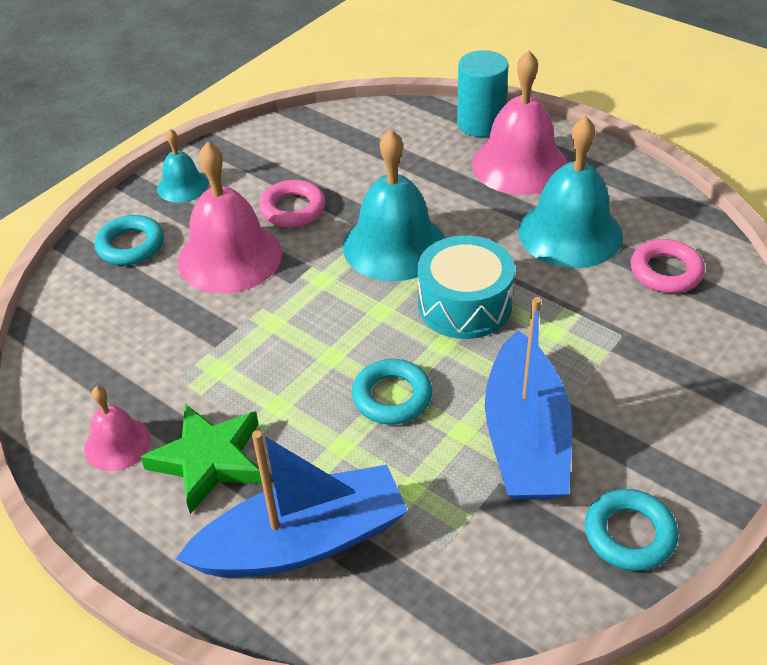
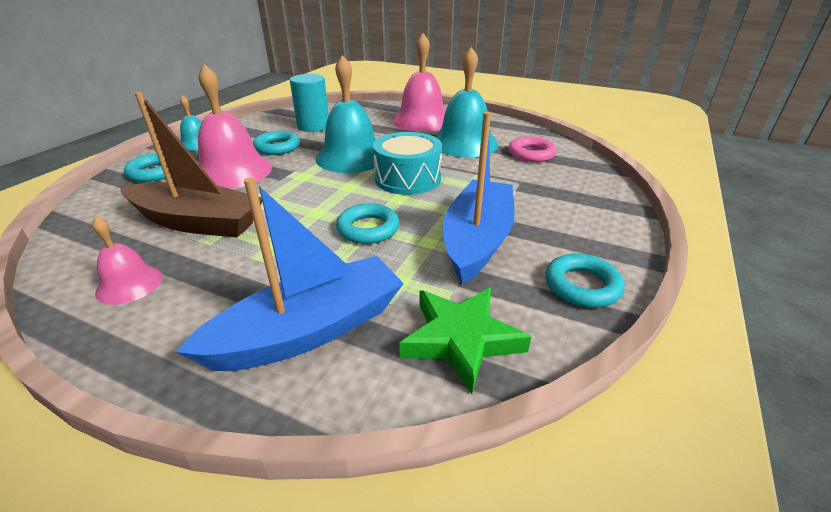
camera: 15 degrees left, 10 degrees down
green star [140,404,262,514] -> green star moved to [399,288,531,394]
pink ring [259,180,325,227] -> turquoise ring [253,131,300,155]
turquoise cylinder [457,50,509,137] -> turquoise cylinder moved to [290,74,329,132]
blue boat [485,297,572,500] -> blue boat turned 150 degrees counterclockwise [443,112,515,284]
none -> brown boat [120,92,262,238]

